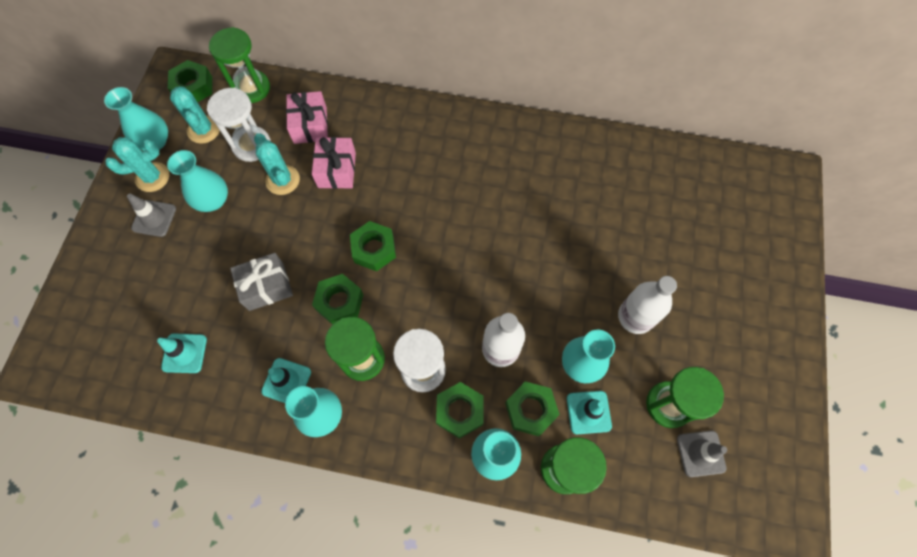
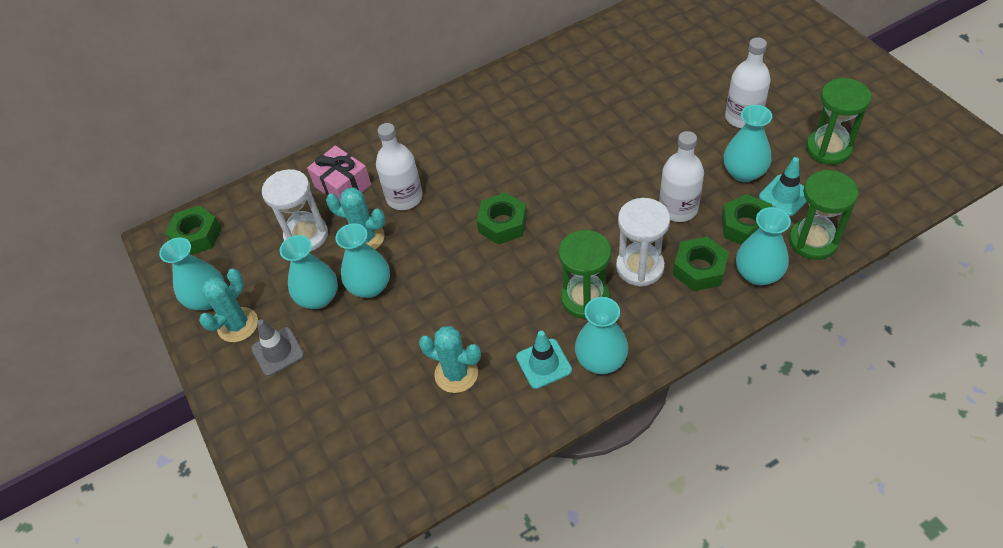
camera: 35 degrees left, 15 degrees down
turquoise traffic cone [157,334,207,373] -> none
turquoise cactus [170,86,220,144] -> turquoise cactus moved to [419,326,481,393]
green hourglass [209,27,270,103] -> none
grey gift [230,253,293,311] -> none
pink gift [312,137,356,189] -> white bottle [376,123,423,210]
green nut [312,274,363,325] -> none
grey traffic cone [677,431,727,477] -> none
none -> turquoise vase [336,223,390,298]

